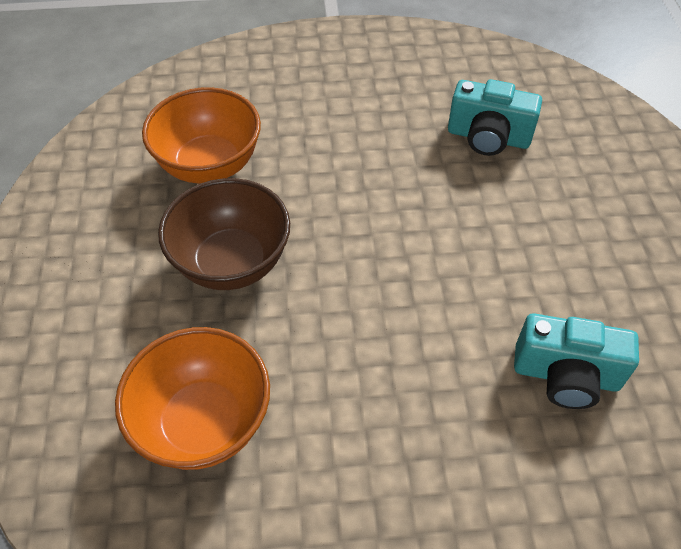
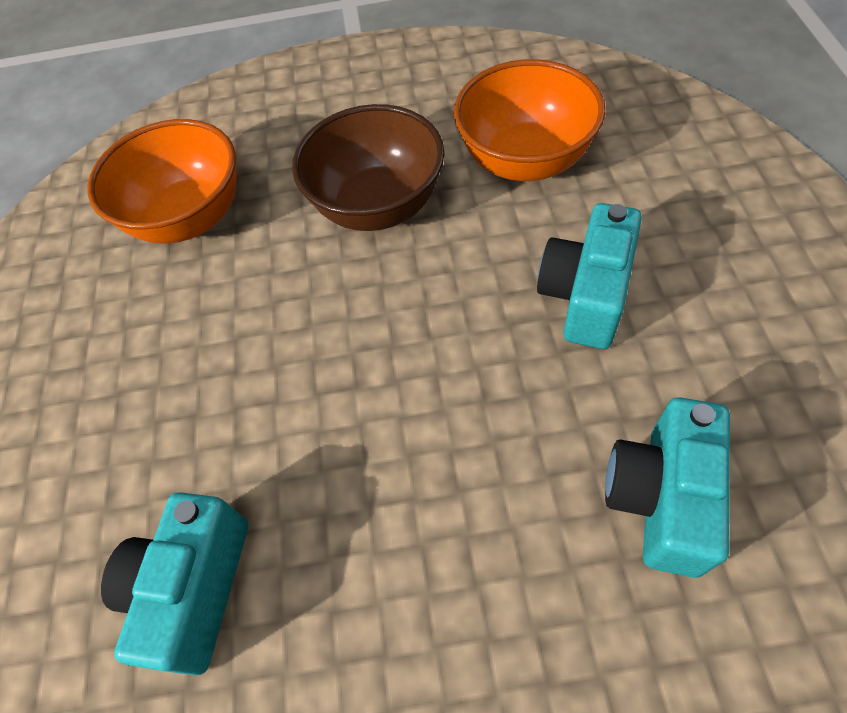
camera: 95 degrees right, 5 degrees up
none -> turquoise camera [537,203,642,349]

